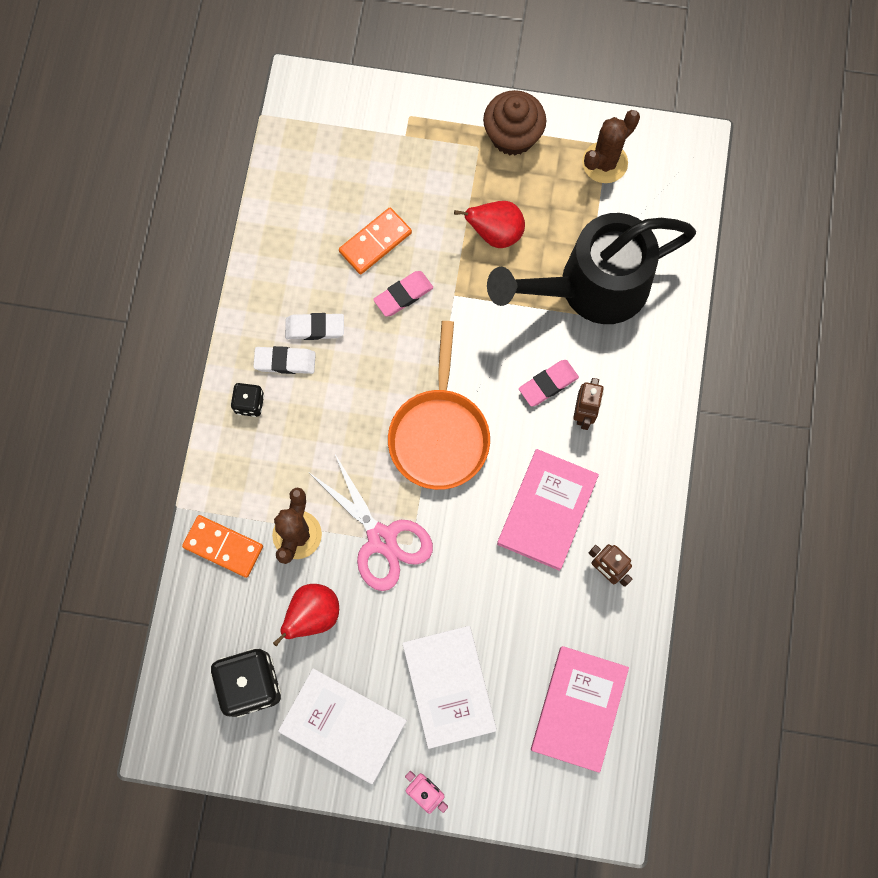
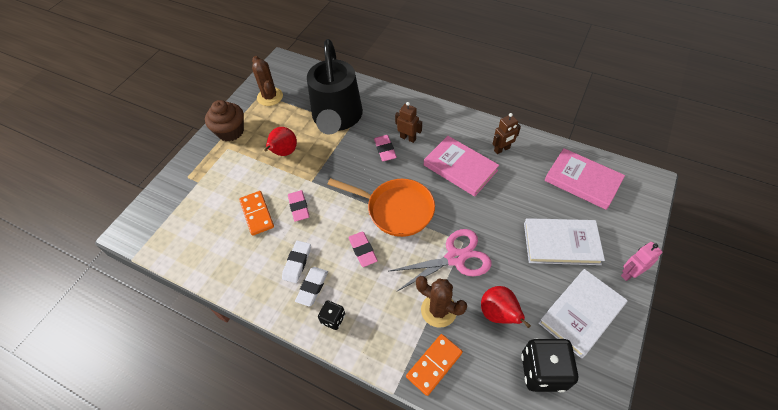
camera: 70 degrees left, 20 degrees down
none -> pink eraser [348,232,378,267]

